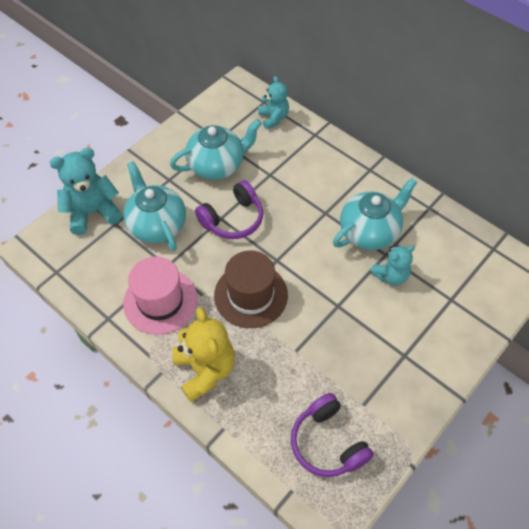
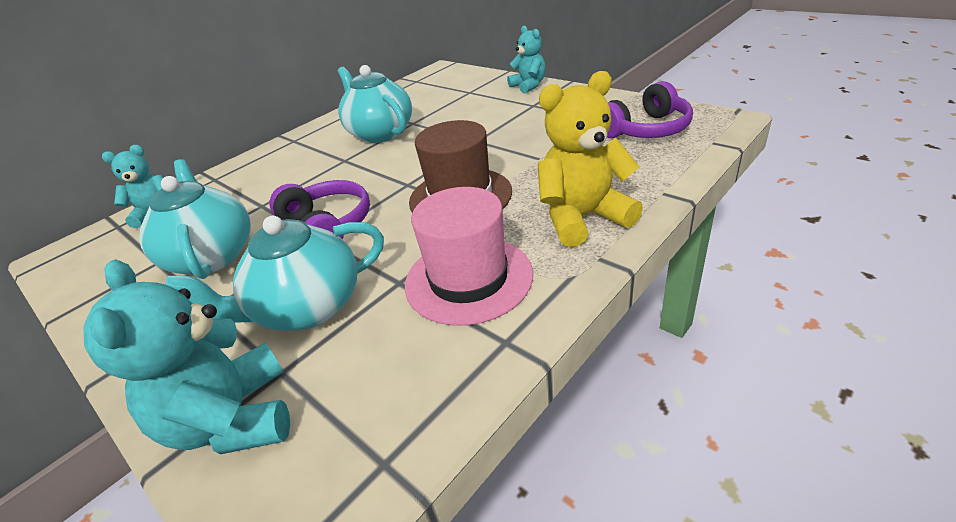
camera: 85 degrees left, 20 degrees down
turquoise teddy bear [370,245,415,286] -> turquoise teddy bear moved to [507,26,546,93]

